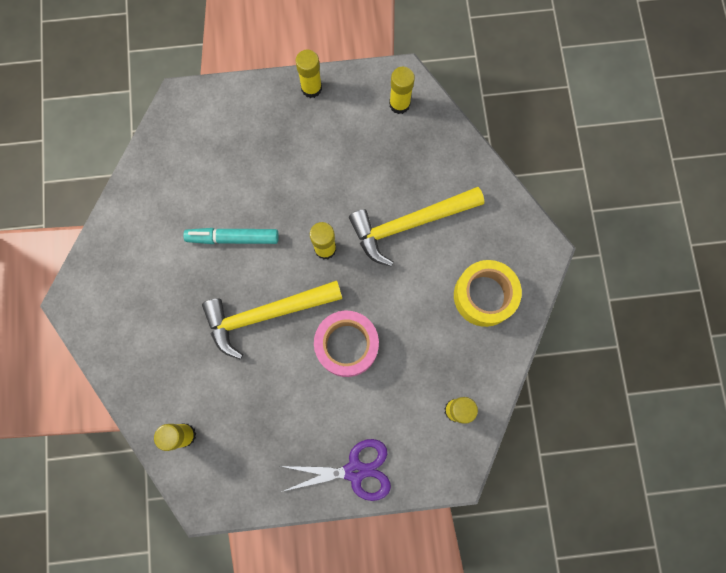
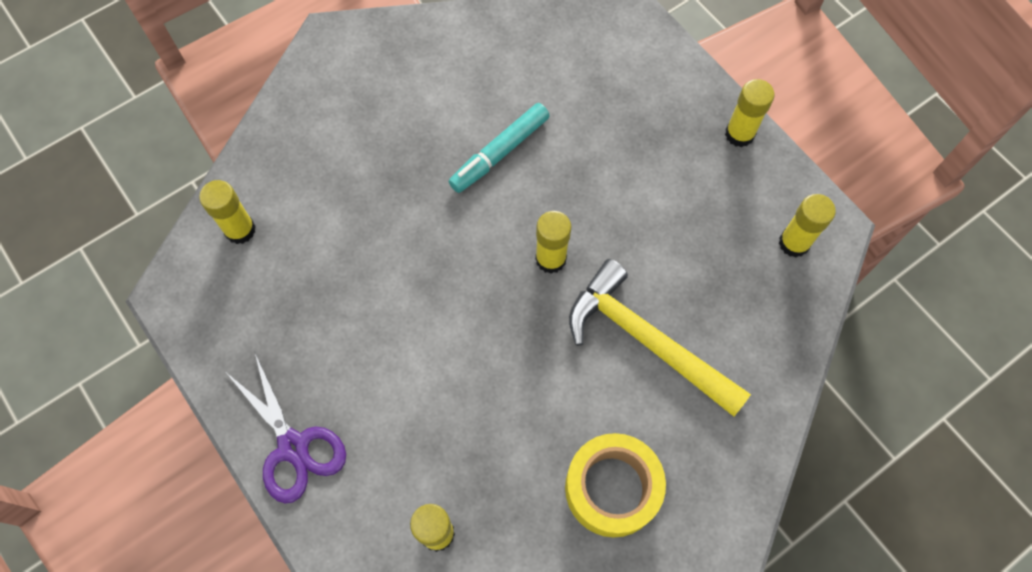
camera: 60 degrees right, 10 degrees down
turquoise marker [183,228,279,244] -> turquoise marker turned 105 degrees counterclockwise [449,103,550,193]
yellow hammer [202,280,342,359] -> none
pink tape [314,311,379,377] -> none

